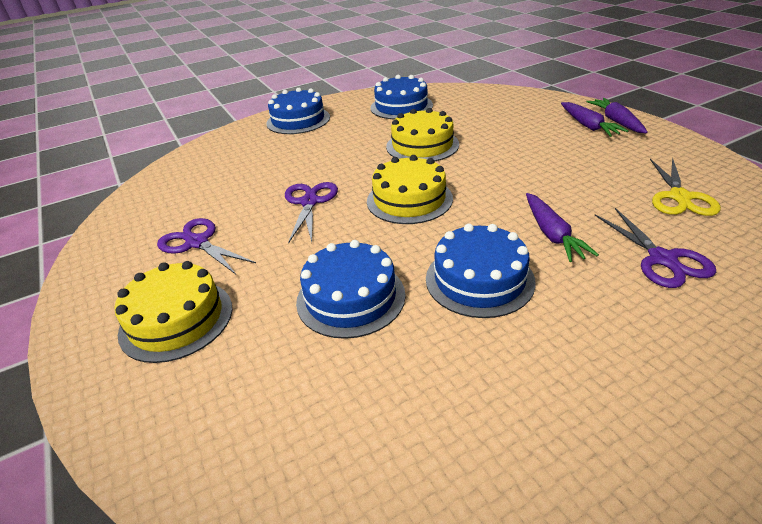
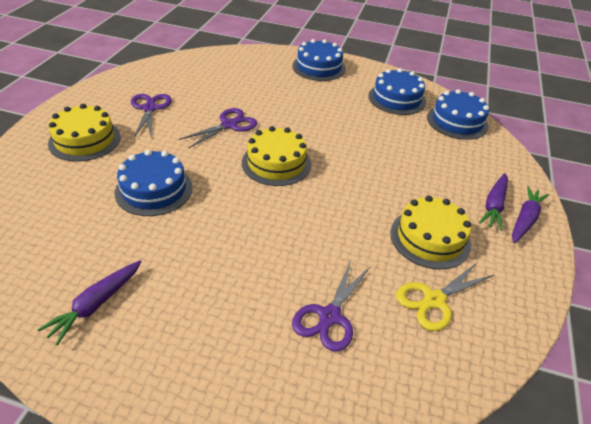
camera: 40 degrees right, 5 degrees up
yellow cake [386,108,459,162] -> yellow cake moved to [390,195,471,269]
blue cake [426,224,536,318] -> blue cake moved to [427,89,489,140]
purple carrot [526,193,599,262] -> purple carrot moved to [37,260,141,345]

